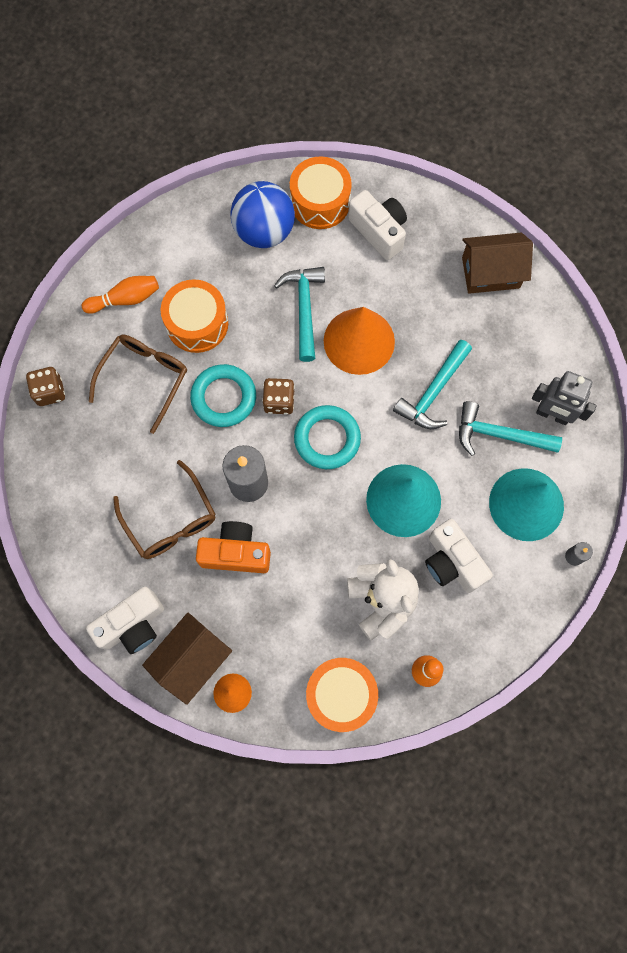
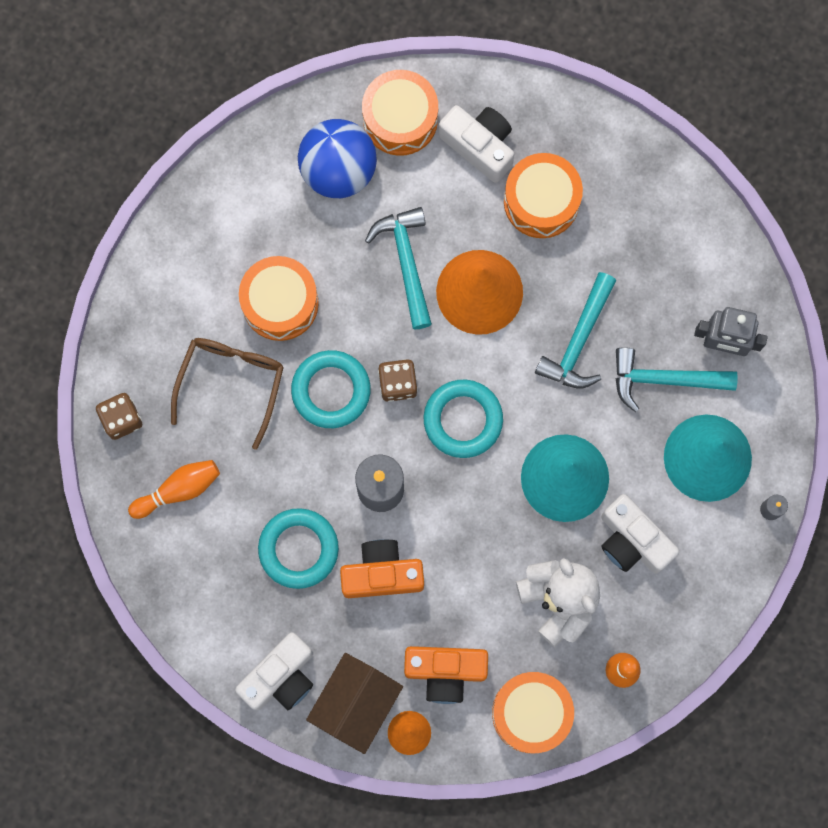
camera: 10 degrees left, 5 degrees up
orange bowling pin [82,276,159,314] -> orange bowling pin moved to [128,460,220,519]
brown glasses [113,460,216,559] -> turquoise ring [258,508,339,589]
brown house [462,233,533,294] -> none
none -> orange camera [404,646,488,704]
none -> orange drum [504,153,583,238]

